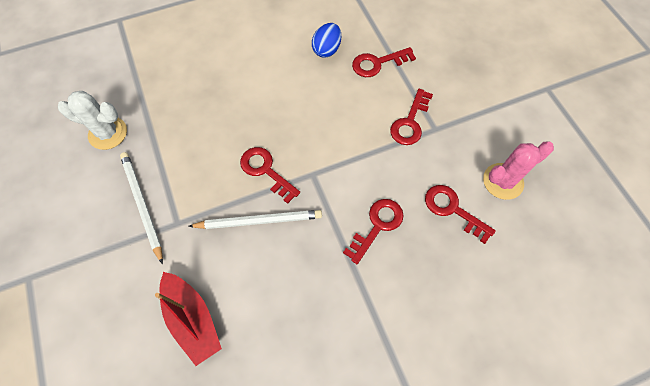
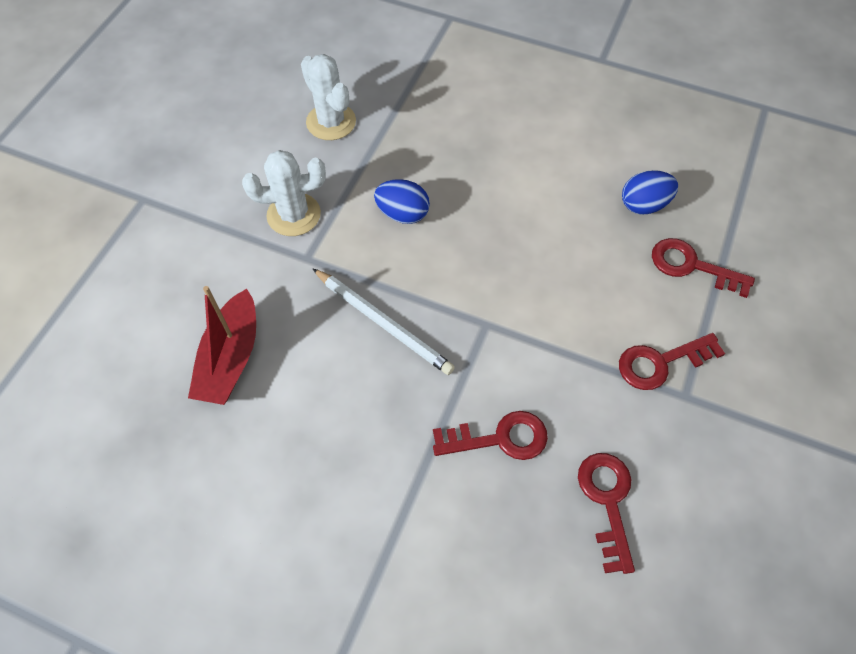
camera: 45 degrees right, 5 degrees down
white pencil [120,152,163,264] -> white cactus [242,150,326,236]
red key [240,147,300,204] -> none
pink cactus [483,142,554,200] -> none
none -> blue egg [374,179,430,224]

